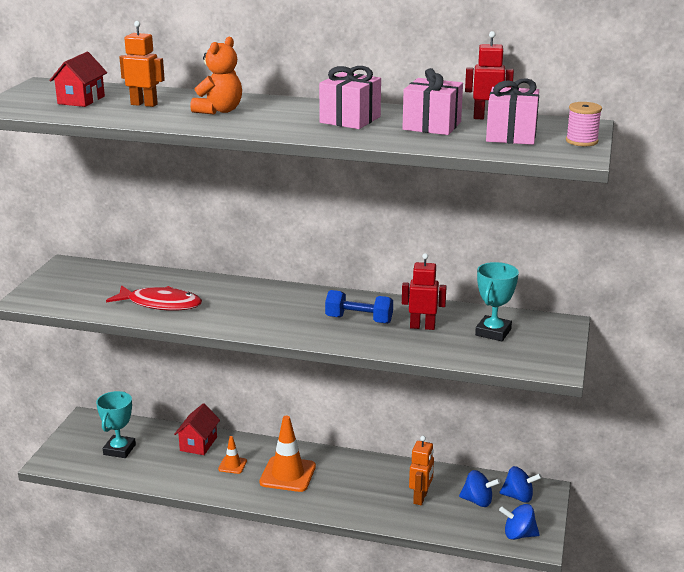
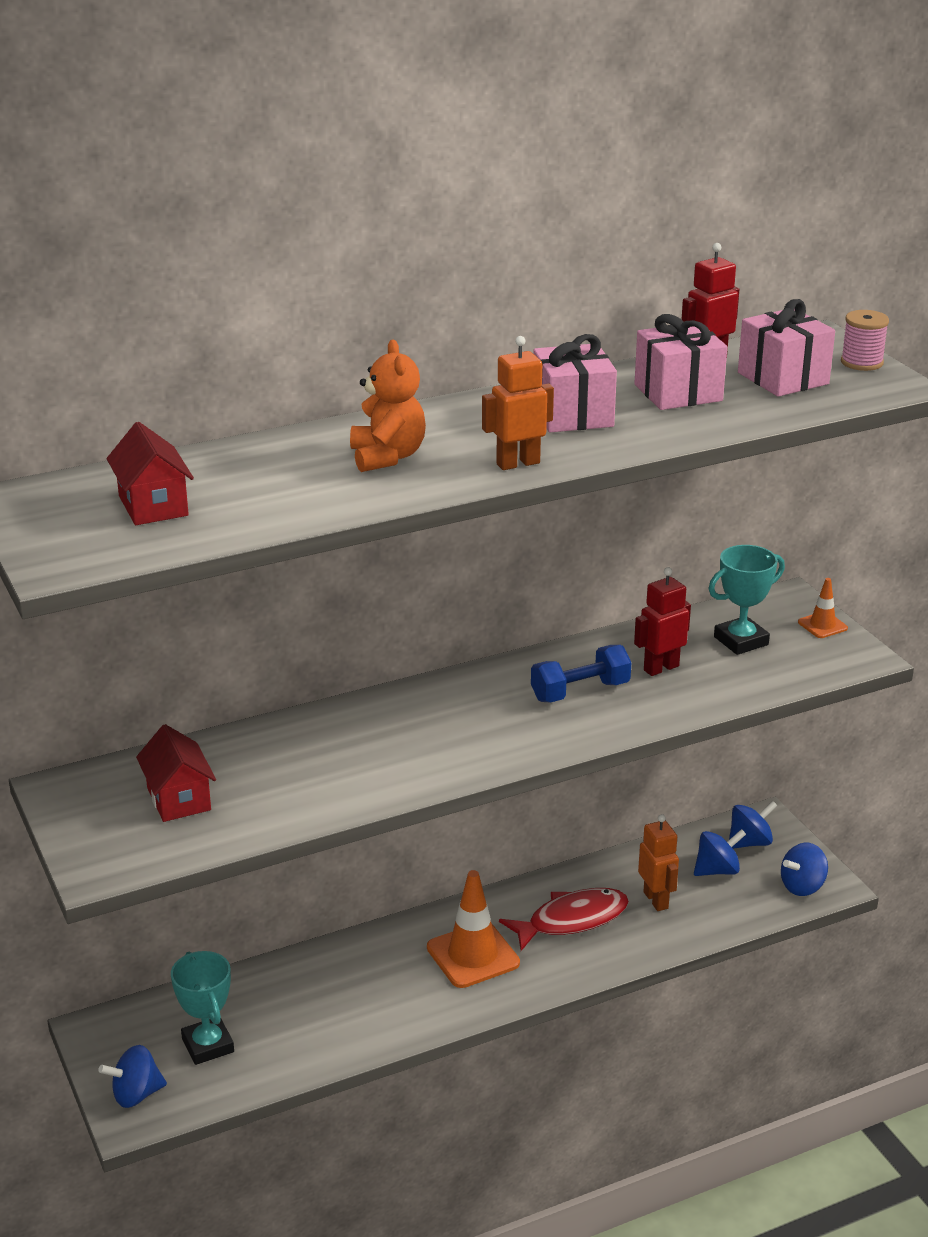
camera: 40 degrees left, 5 degrees up
red fish [106,285,202,311] -> red fish moved to [499,888,629,951]
orange robot [119,21,165,107] -> orange robot moved to [482,336,554,470]
red house [174,403,220,455] -> red house moved to [136,724,216,822]
orange traffic cone [218,436,247,474] -> orange traffic cone moved to [798,578,848,638]
turquoise trophy [475,262,519,341] -> turquoise trophy turned 75 degrees clockwise [709,545,785,655]
none -> blue spinning top [98,1045,167,1108]

